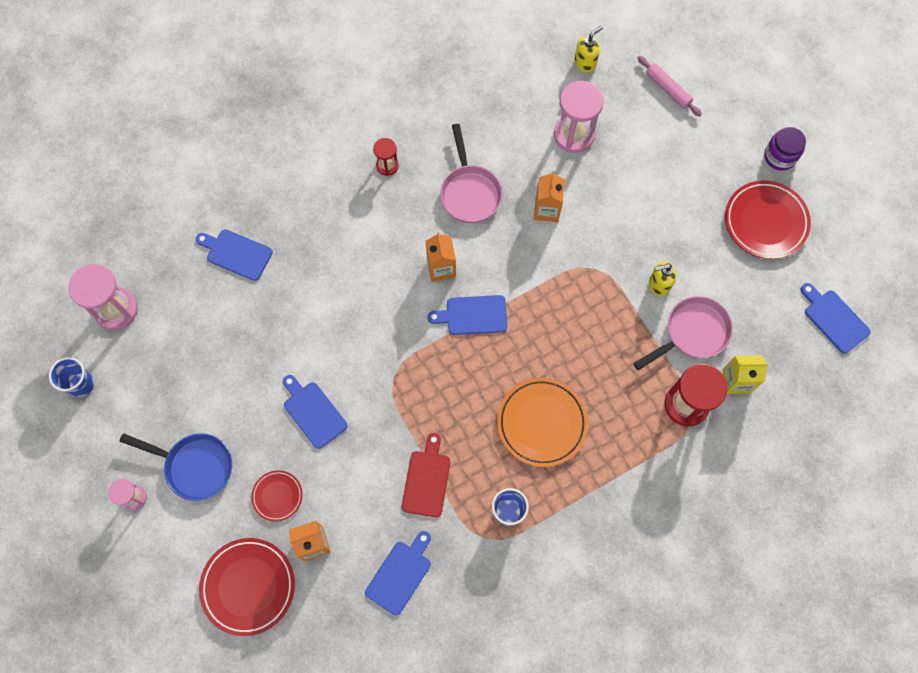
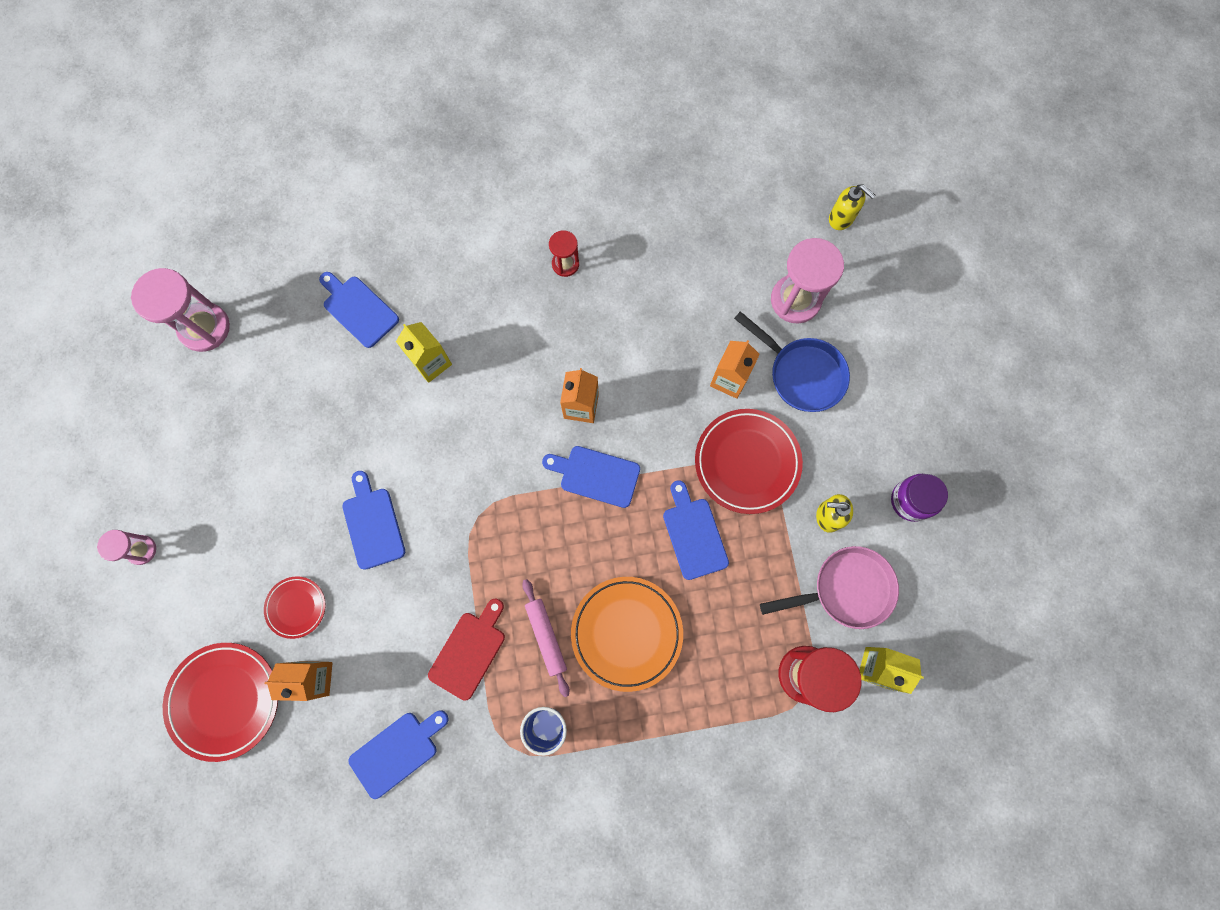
camera: 20 degrees right, 5 degrees up
blue cup [49,357,94,397] -> none
blue pan [119,433,232,501] -> blue pan moved to [734,311,850,412]
pink pan [440,124,502,223] -> none
yellow soap dispenser [574,26,603,73] -> yellow soap dispenser turned 60 degrees clockwise [829,185,876,230]
pink rolling pin [638,56,702,117] -> pink rolling pin moved to [522,579,569,697]
red plate [725,180,811,259] -> red plate moved to [695,409,803,514]
purple jar [764,127,806,171] -> purple jar moved to [891,474,948,522]
blue cutting board [800,283,871,354] -> blue cutting board moved to [663,480,729,580]
none -> yellow carton [396,322,452,383]

